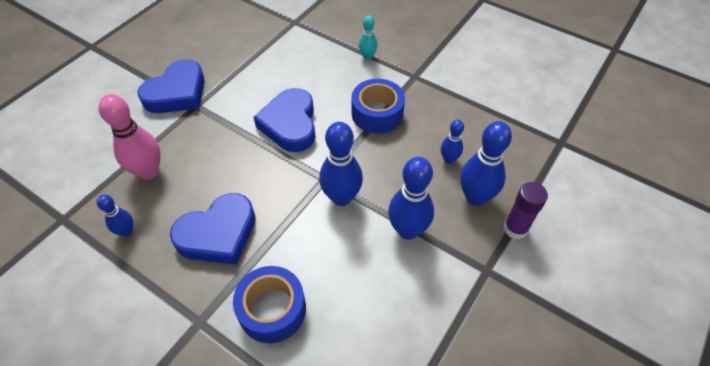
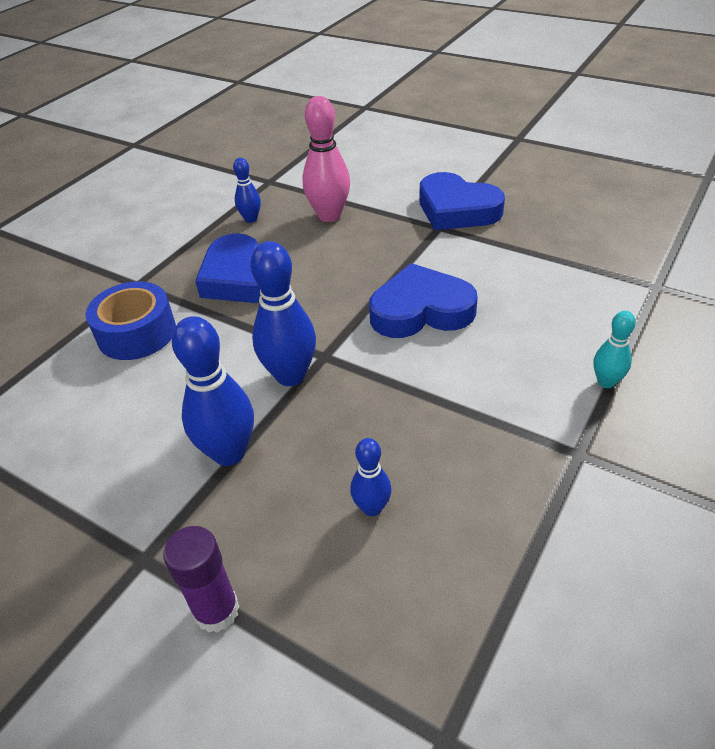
camera: 90 degrees right, 10 degrees down
blue tape [351,79,405,134] -> none
blue bowling pin [460,121,512,206] -> none

